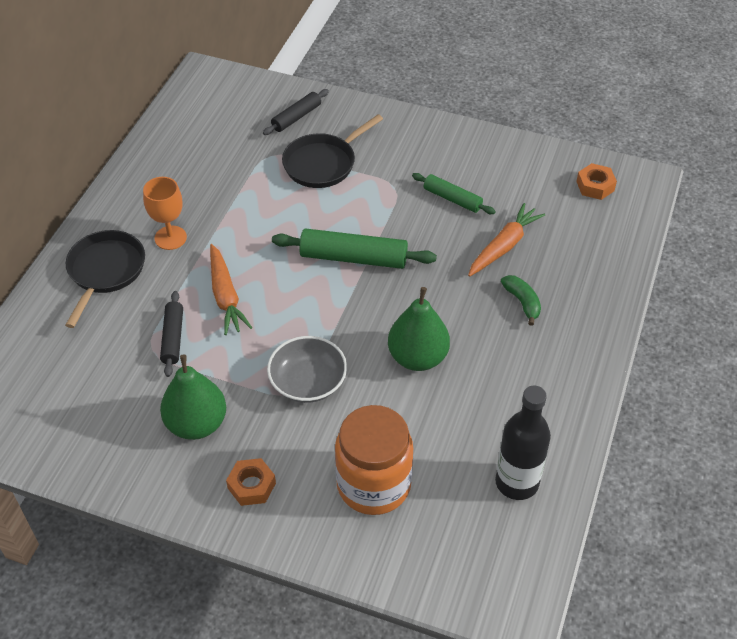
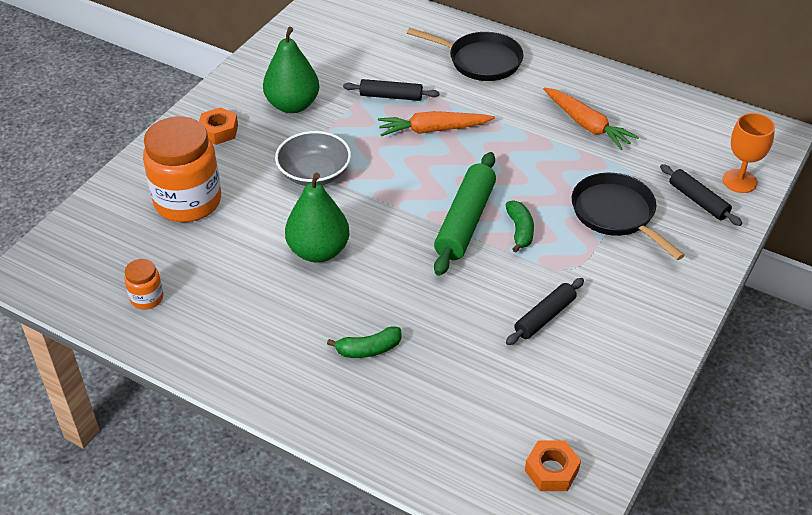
camera: 100 degrees right, 5 degrees down
orange goblet [143,177,187,250] -> orange goblet moved to [722,113,775,193]
green rolling pin [412,173,496,214] -> black rolling pin [506,278,584,345]
orange carrot [468,203,545,277] -> orange carrot moved to [543,87,639,150]
black bottle [495,386,551,500] -> orange jar [124,259,163,310]
none -> green banana [506,200,534,252]

